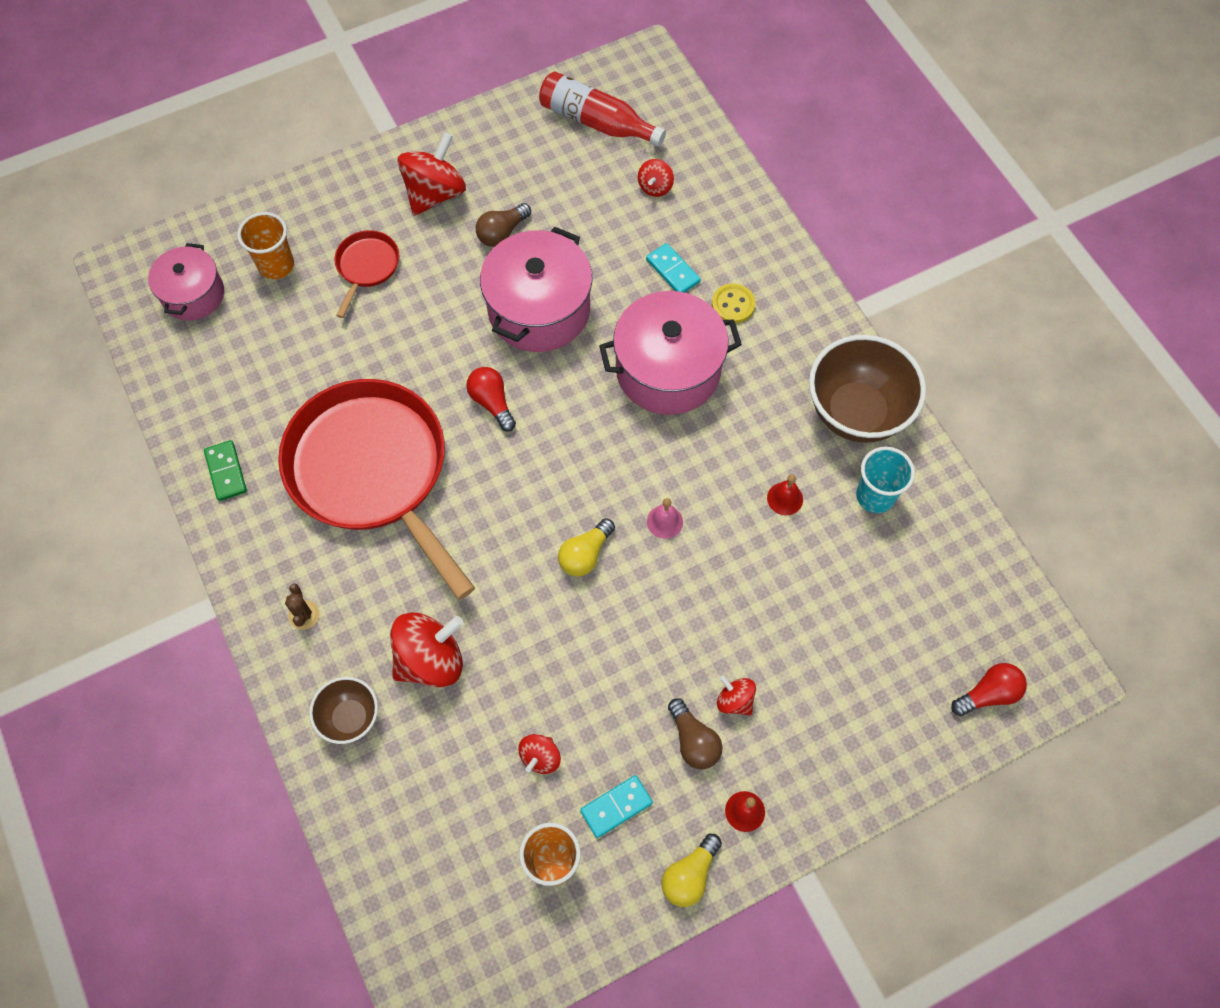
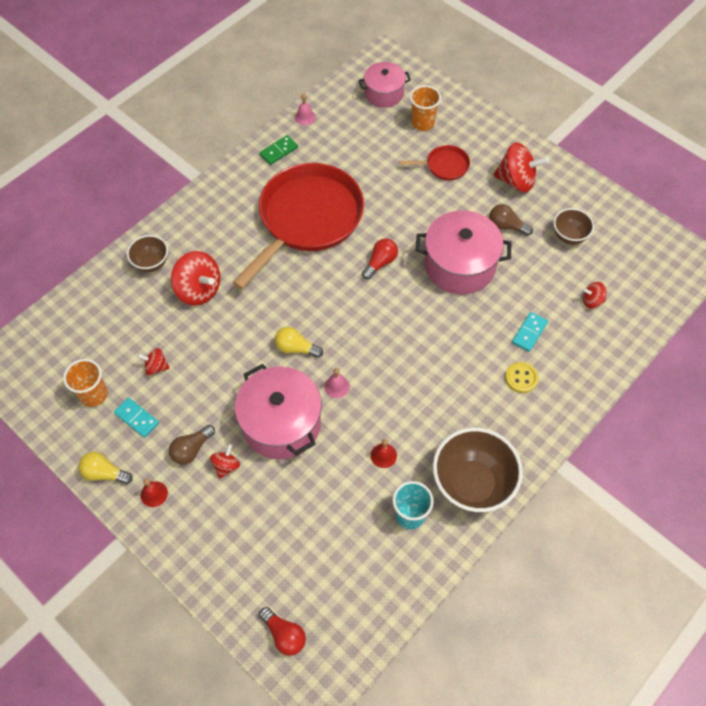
camera: 70 degrees right, 5 degrees down
brown cactus [285,583,320,630] -> none
red bottle [539,71,666,147] -> none
pink pot [599,291,742,415] -> pink pot moved to [235,364,322,459]
none -> pink bell [295,93,316,125]
none -> brown bowl [554,208,594,245]

